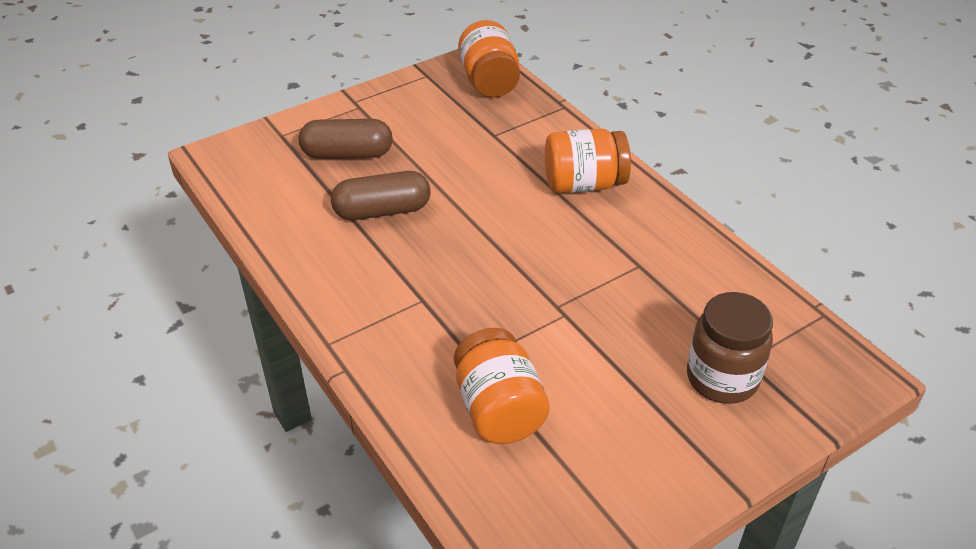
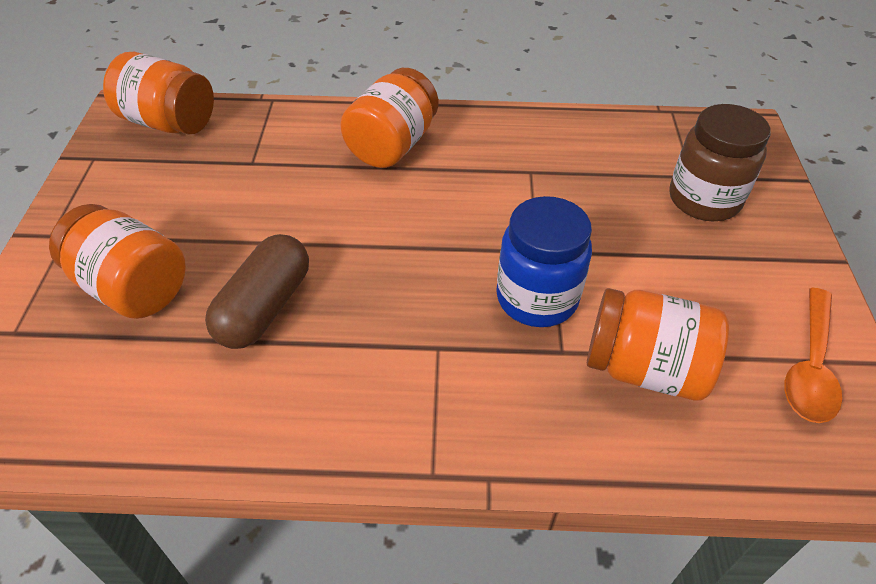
camera: 55 degrees left, 5 degrees up
brown capsule [299,119,393,159] -> orange jar [49,204,186,319]
none -> blue jar [496,196,592,327]
none -> orange spoon [784,288,842,423]

